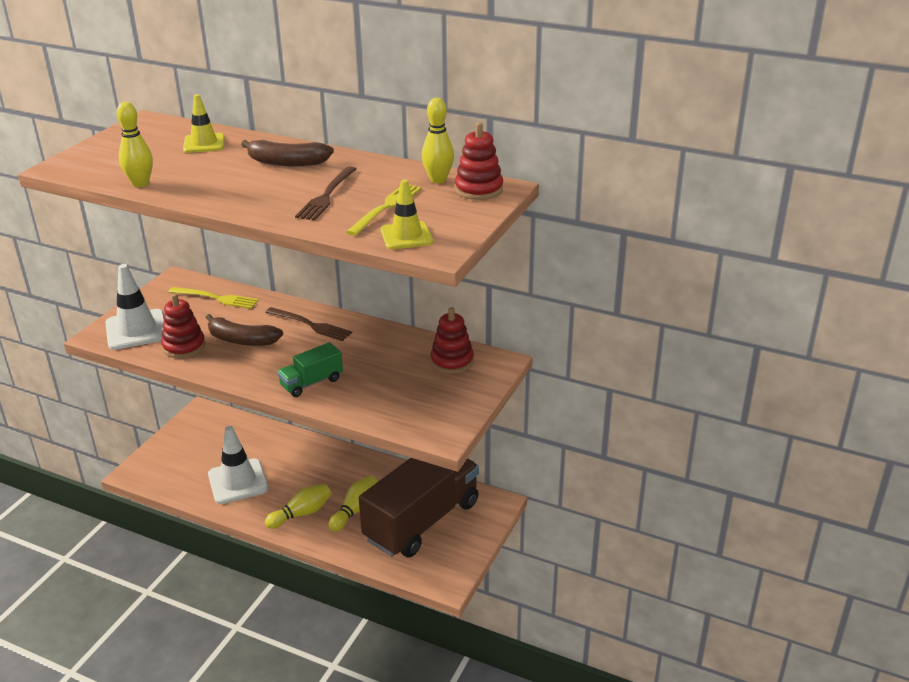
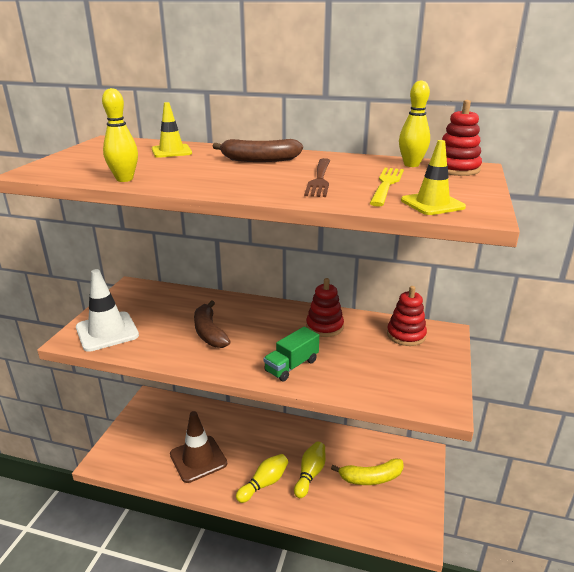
camera: 10 degrees left, 5 degrees down
red stacking toy [161,294,205,358] -> red stacking toy moved to [306,278,344,337]
yellow fork [169,287,259,309] -> none
brown banana [205,314,283,346] -> brown banana turned 60 degrees clockwise [194,300,231,348]
white traffic cone [208,426,269,504] -> brown traffic cone [170,411,227,483]
brown fork [266,307,352,341] -> none
brown truck [359,458,479,558] -> yellow banana [331,458,404,485]

